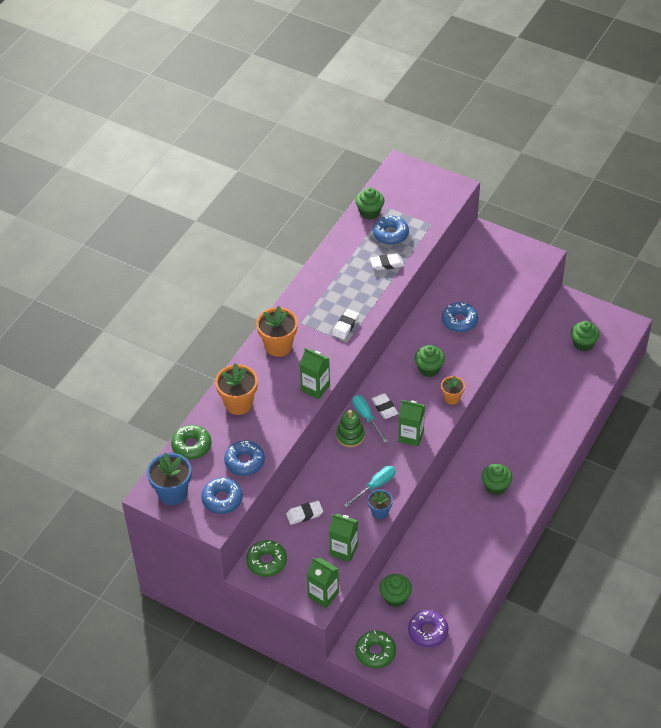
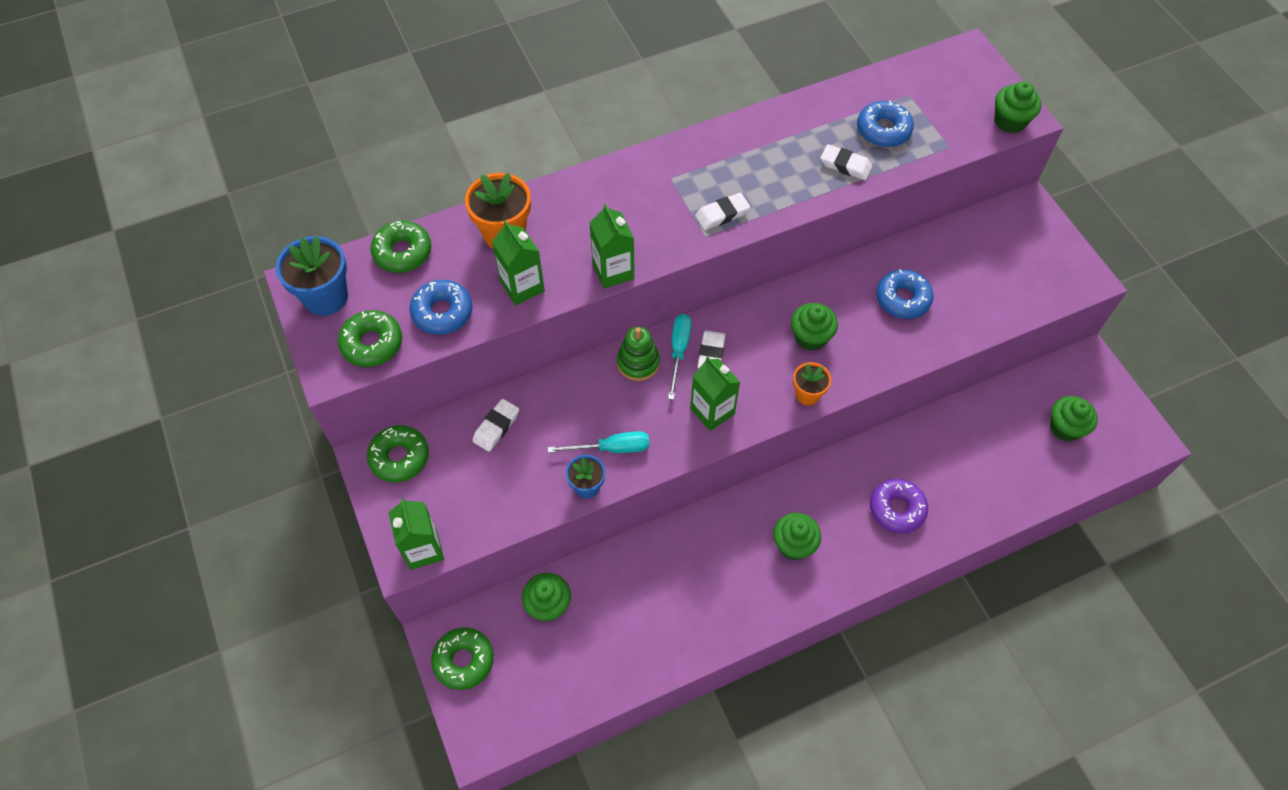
camera: 35 degrees right, 10 degrees up
blue donut [201,478,243,514] -> green donut [338,310,402,367]
orange flower pot [256,306,298,357] -> none
white eraser [286,501,323,525] -> white eraser turned 75 degrees counterclockwise [472,399,519,452]
green carton [329,514,358,562] -> green carton moved to [492,220,545,305]
green cupcake [355,187,384,220] -> green cupcake moved to [995,81,1041,133]
purple donut [408,610,449,647] -> purple donut moved to [870,479,928,534]

